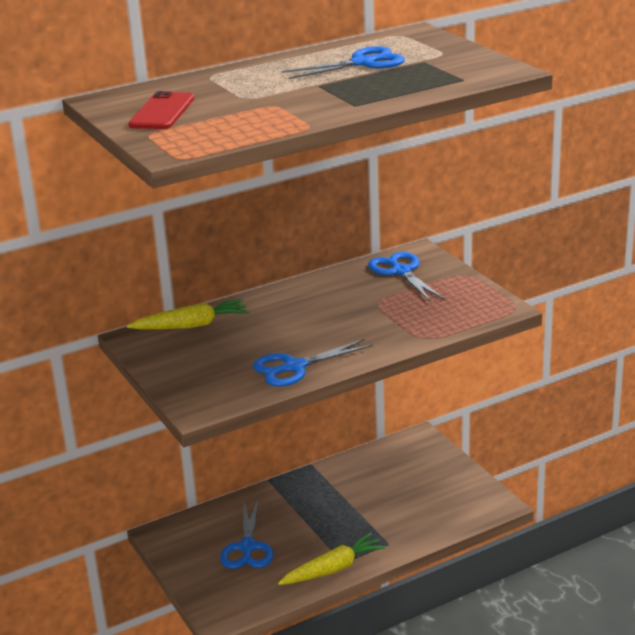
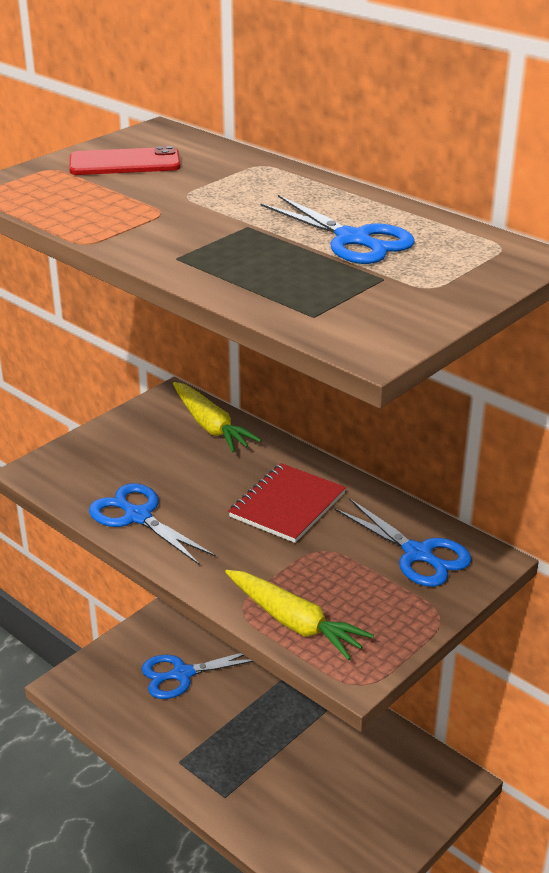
camera: 70 degrees right, 5 degrees up
yellow carrot [278,533,386,585] -> yellow carrot moved to [225,570,374,660]
blue scissors [368,252,445,302] -> blue scissors turned 90 degrees clockwise [335,498,472,587]
none -> red notebook [228,463,346,543]

